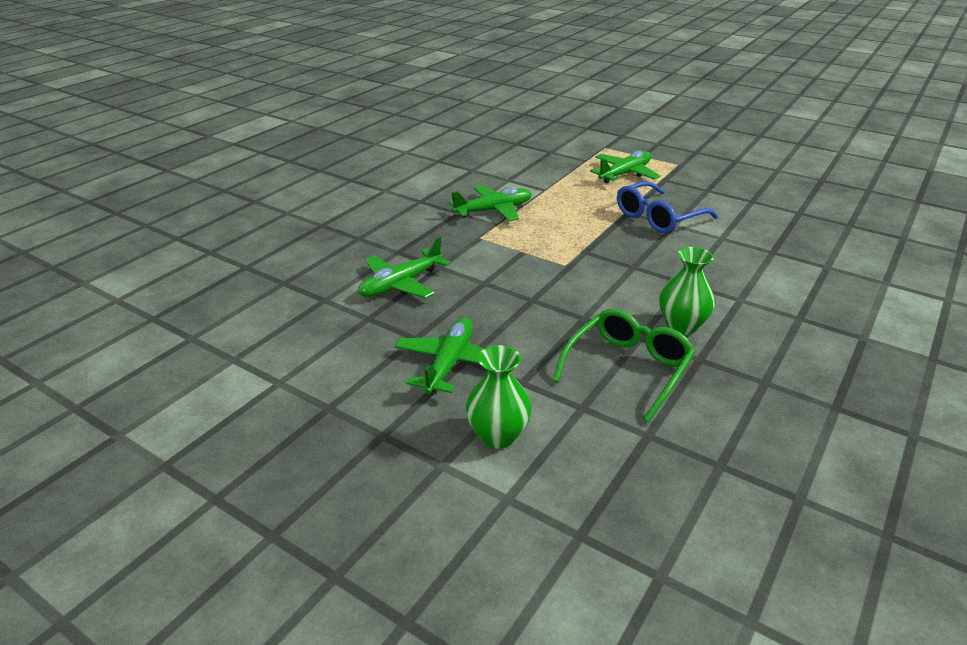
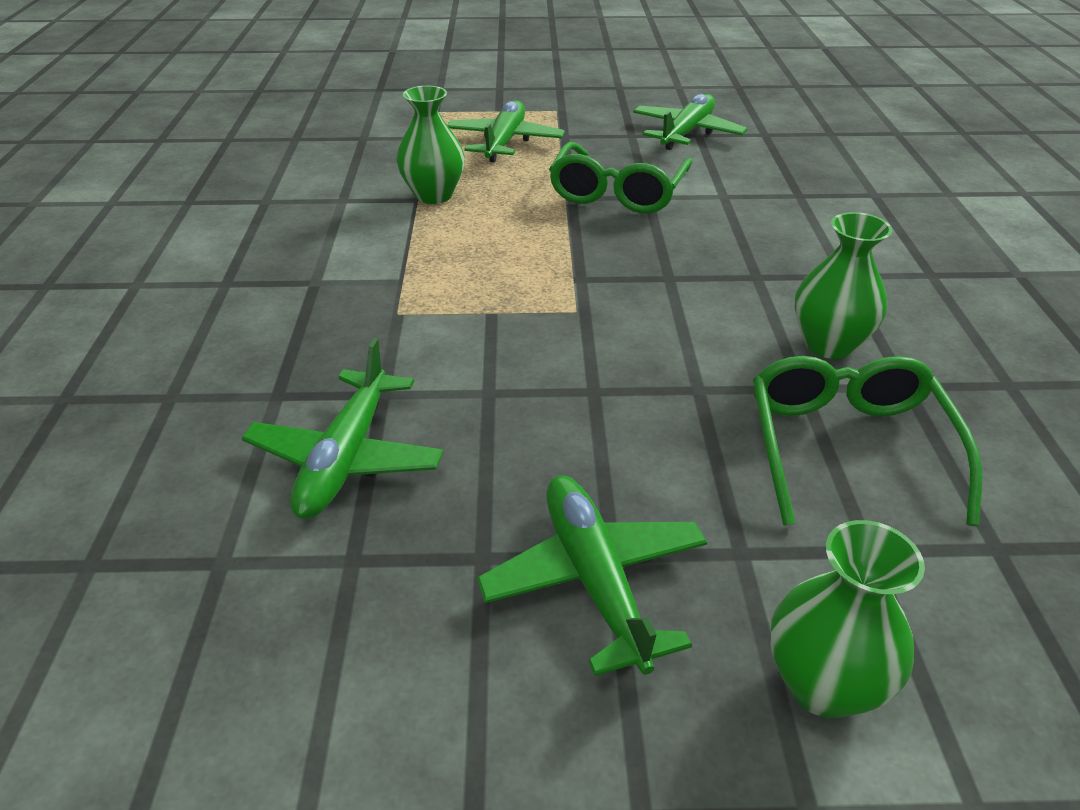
camera: 35 degrees left, 5 degrees up
green plane [449,185,532,221] -> green plane moved to [633,94,748,150]
blue glasses [617,181,718,233] -> green glasses [549,142,692,213]
none -> green vase [396,86,465,204]

